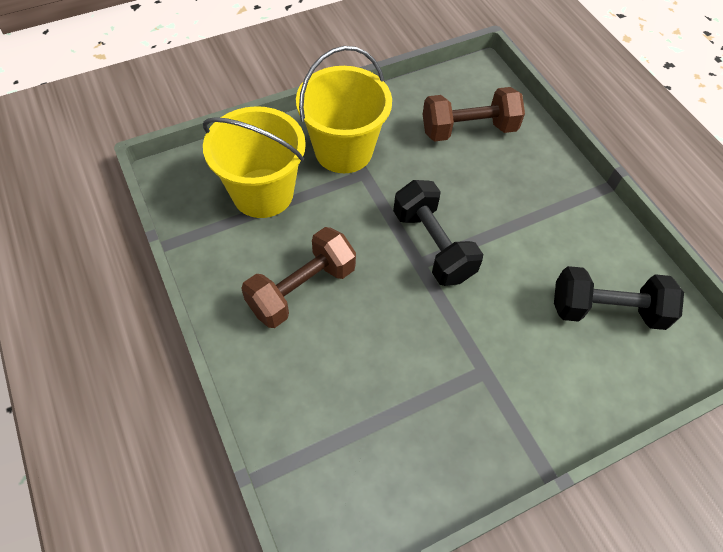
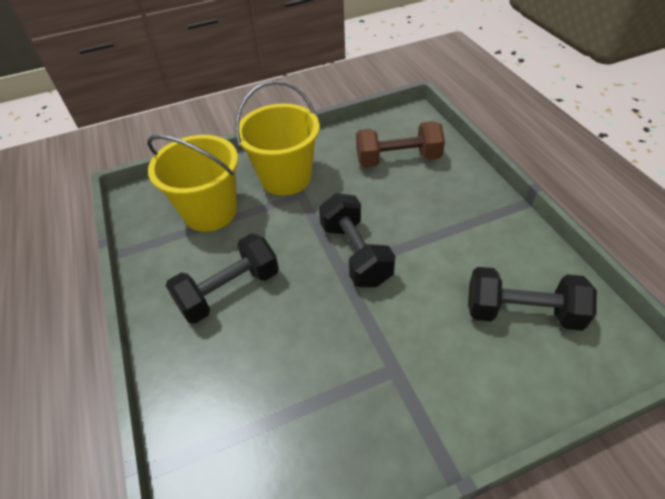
camera: 10 degrees right, 10 degrees down
brown dumbbell [241,227,356,328] -> black dumbbell [166,233,279,324]

